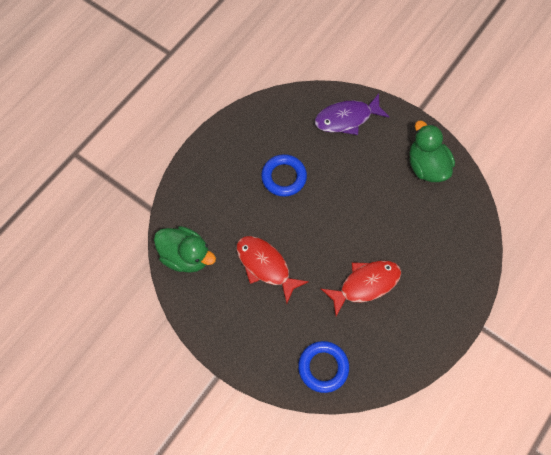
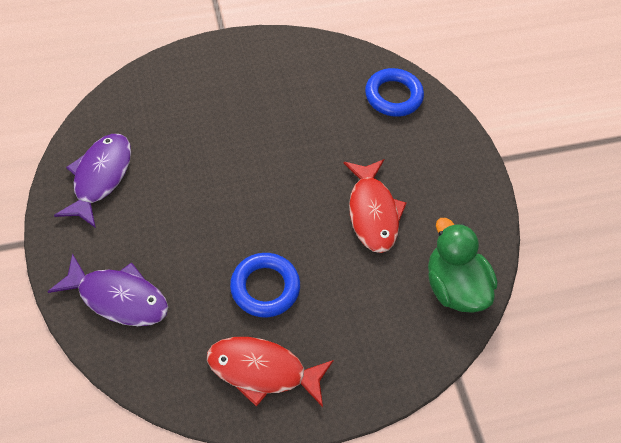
camera: 145 degrees left, 10 degrees down
red fish [321,260,401,316] -> red fish moved to [207,337,334,407]
green duck [409,121,455,182] -> purple fish [54,134,131,228]

